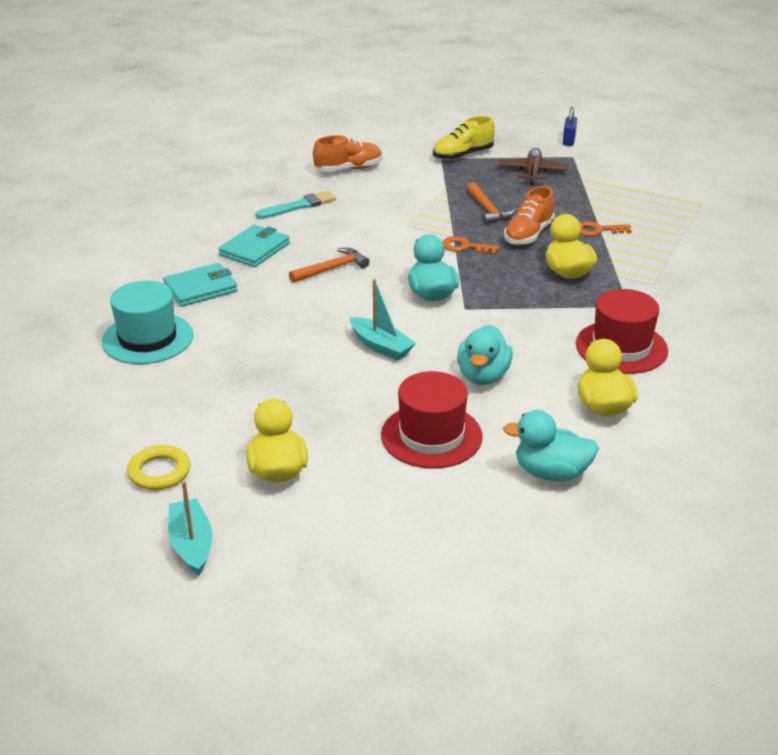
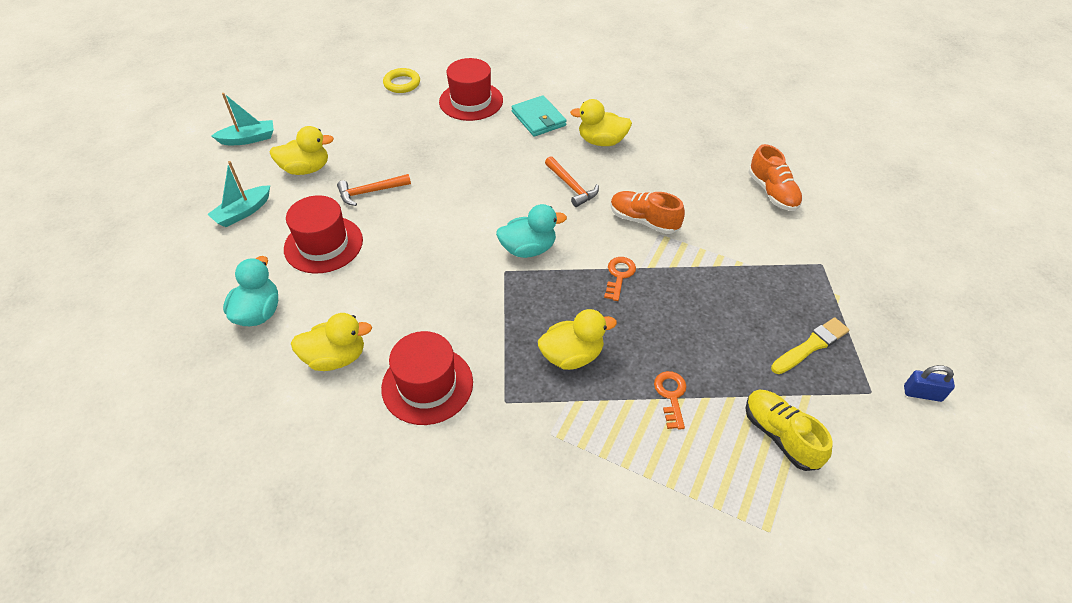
camera: 90 degrees right, 15 degrees up
turquoise hat [102,281,193,364] -> red hat [439,58,503,121]
yellow ring [127,445,190,490] -> yellow ring moved to [383,68,420,93]
turquoise wallet [219,225,290,267] -> yellow duck [570,99,632,146]
turquoise brush [255,191,336,219] -> none
turquoise boat [350,279,416,360] -> turquoise boat moved to [207,161,270,227]
yellow shoe [433,116,495,160] -> yellow shoe moved to [745,390,833,471]
turquoise duck [457,325,513,385] -> none
orange hammer [467,182,515,225] -> orange hammer moved to [337,174,411,206]
brown plane [498,148,569,185] -> yellow brush [771,317,849,374]
orange shoe [504,186,555,245] -> orange shoe moved to [610,191,685,234]

